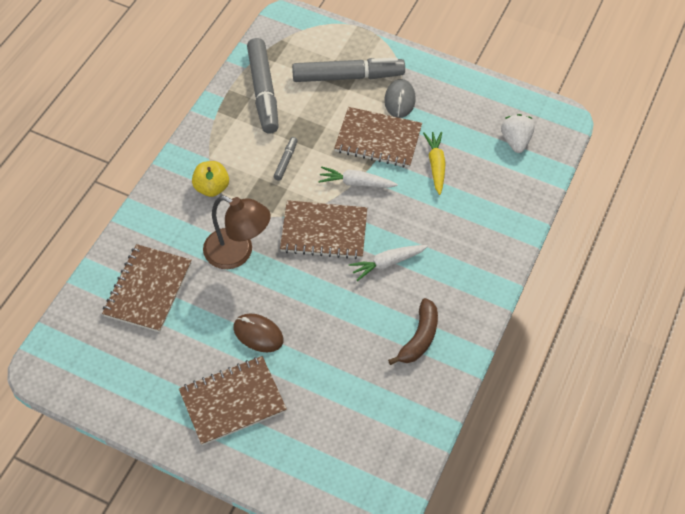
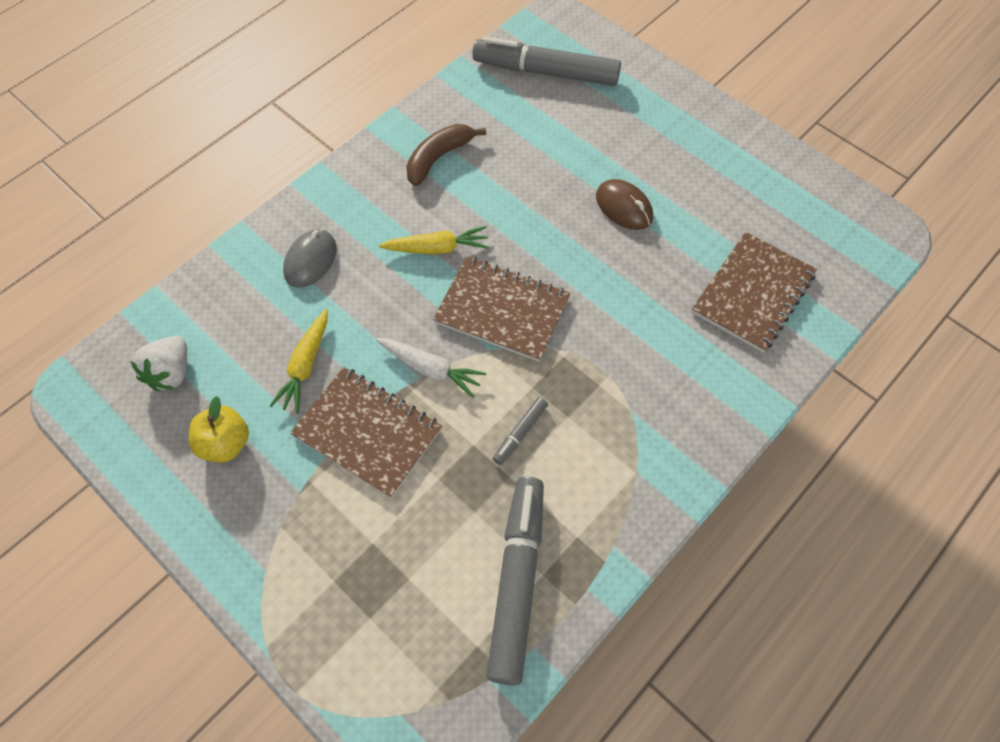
camera: 160 degrees left, 5 degrees up
brown notebook [179,356,287,445] -> none
yellow apple [192,161,229,197] -> yellow apple moved to [189,396,249,462]
brown lamp [203,196,271,269] -> none
grey marker [292,57,405,82] -> grey marker moved to [472,37,621,86]
white carrot [349,245,428,281] -> yellow carrot [379,226,489,255]
grey mouse [384,79,416,118] -> grey mouse moved to [283,229,337,288]

